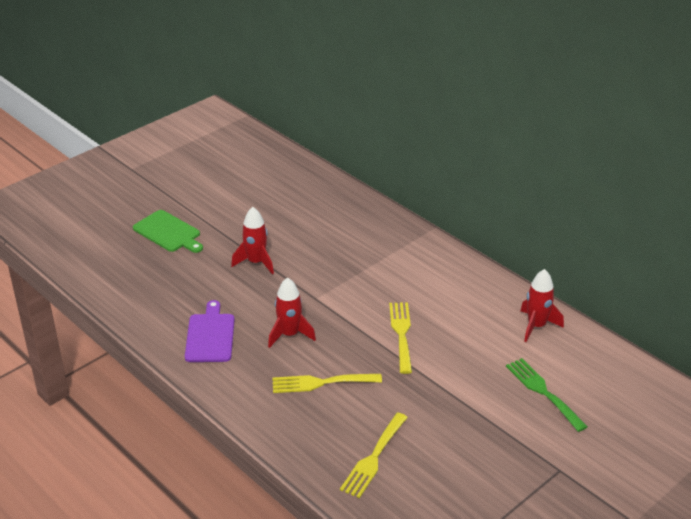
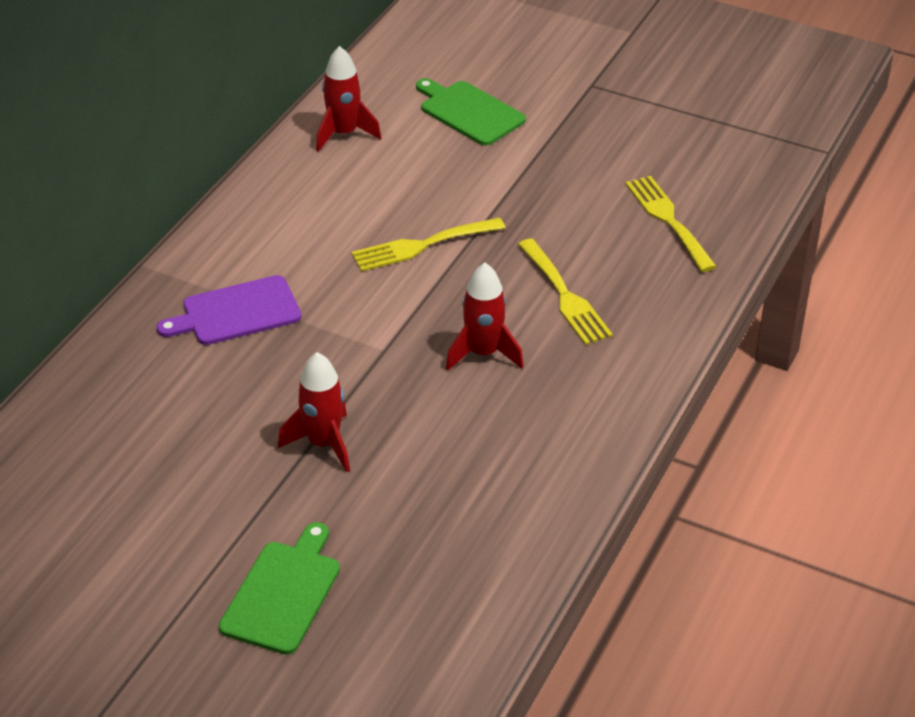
camera: 110 degrees left, 5 degrees up
purple cutting board [185,300,235,362] -> purple cutting board moved to [157,275,302,345]
yellow fork [340,413,408,498] -> yellow fork turned 120 degrees counterclockwise [626,176,717,272]
green fork [506,358,588,432] -> green cutting board [416,78,526,146]

